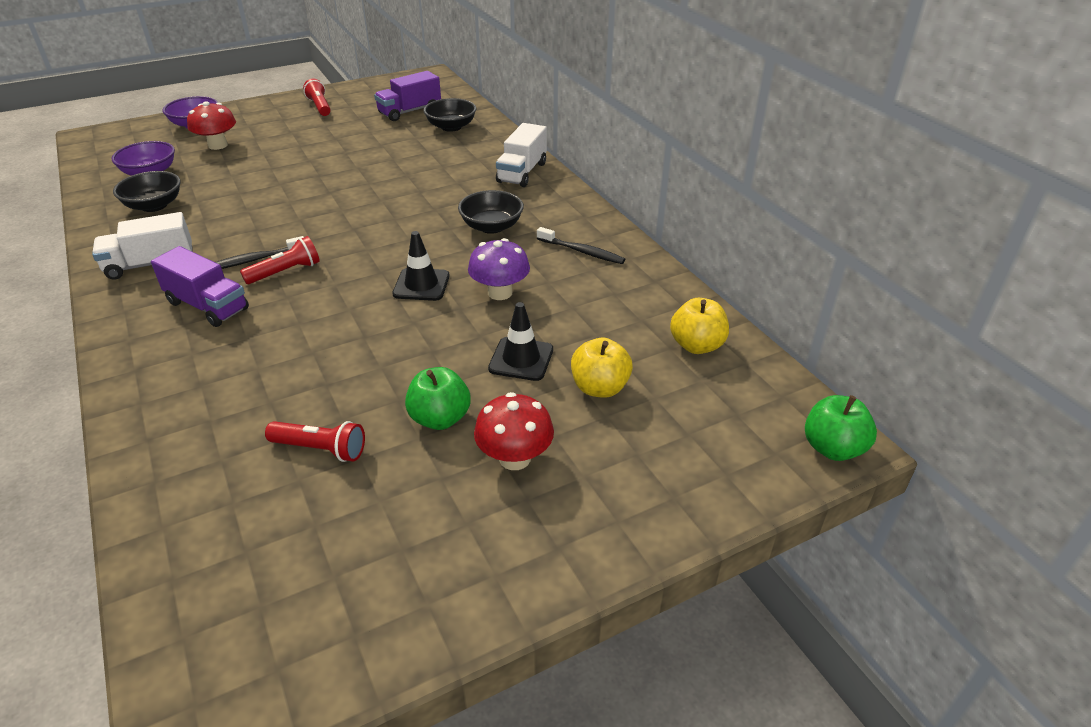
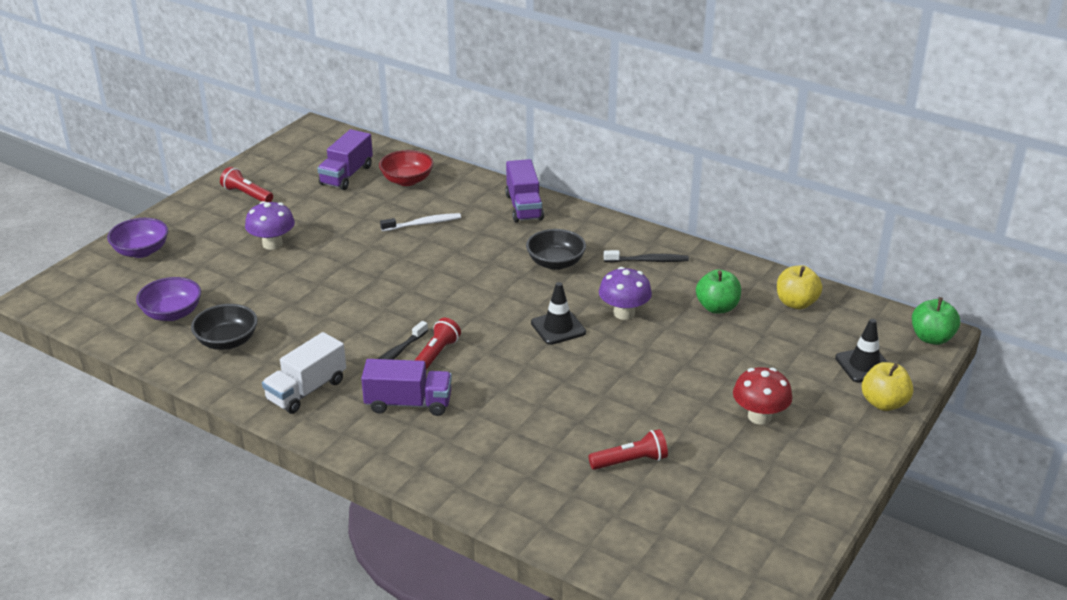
camera: 30 degrees left, 5 degrees down
red mushroom [187,101,236,150] -> none
green apple [405,367,471,430] -> green apple moved to [696,269,741,314]
black bowl [423,98,476,132] -> red bowl [379,150,434,186]
black traffic cone [488,302,553,381] -> black traffic cone moved to [835,319,887,383]
white truck [496,123,547,187] -> purple truck [505,159,544,222]
yellow apple [571,338,633,398] -> yellow apple moved to [862,362,914,411]
none -> purple mushroom [245,201,295,250]
none -> white toothbrush [380,213,461,232]

